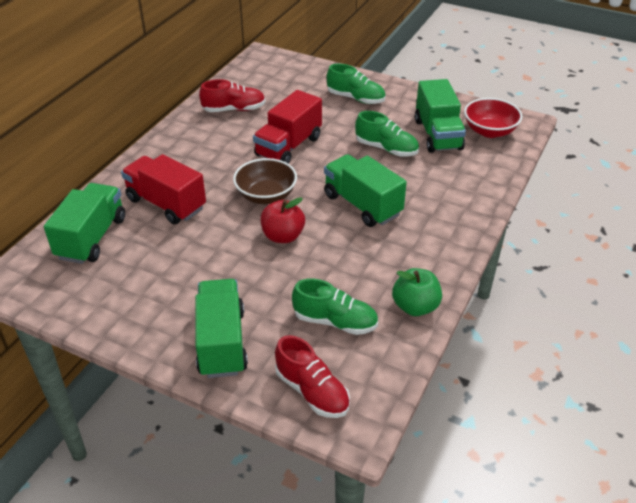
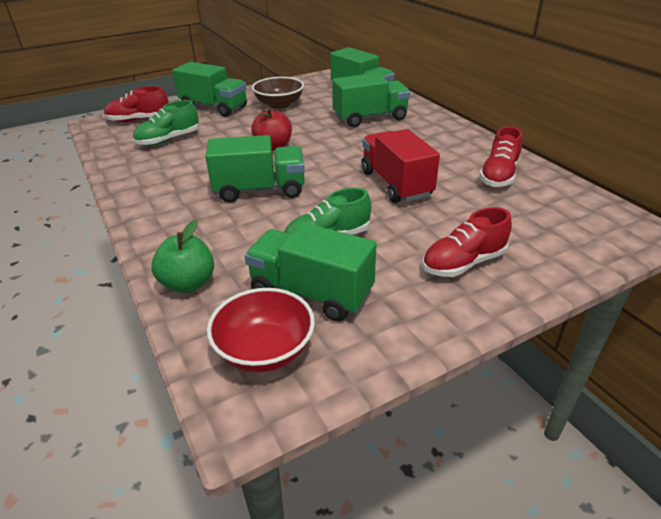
camera: 125 degrees right, 5 degrees down
red truck [121,154,206,224] -> green truck [332,73,410,127]
brown bowl [233,158,297,204] -> brown bowl moved to [252,77,304,109]
green shoe [327,64,385,104] -> red shoe [422,207,512,277]
green apple [392,268,442,316] -> green apple moved to [151,220,214,293]

